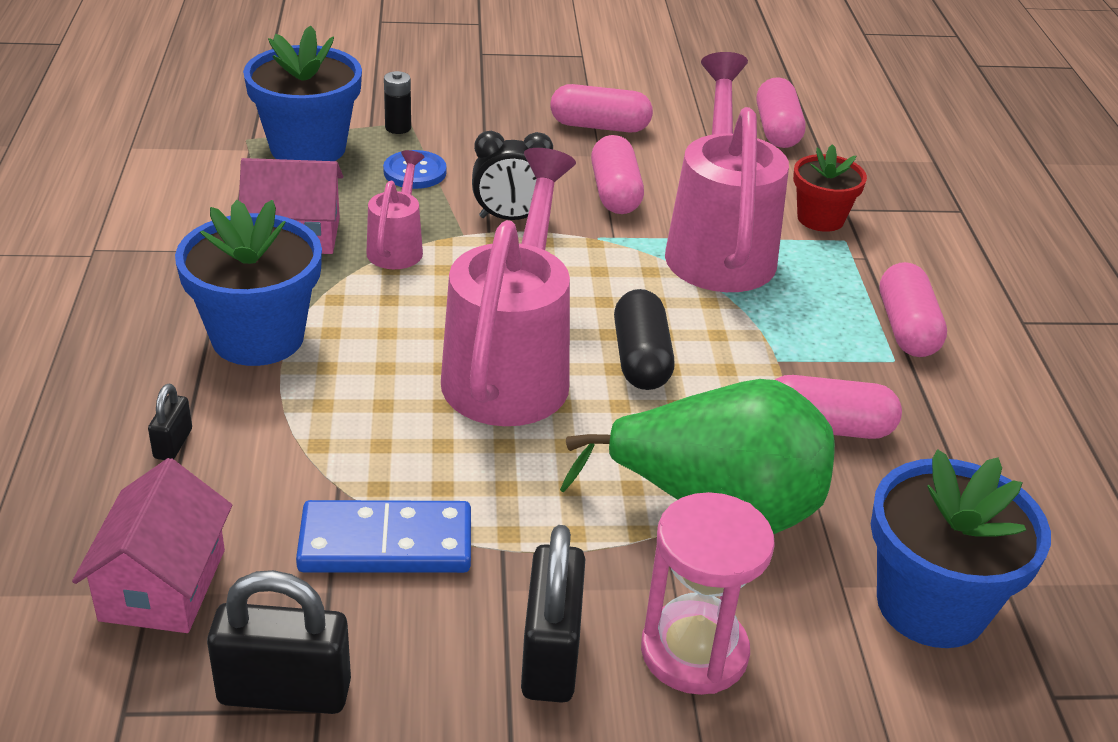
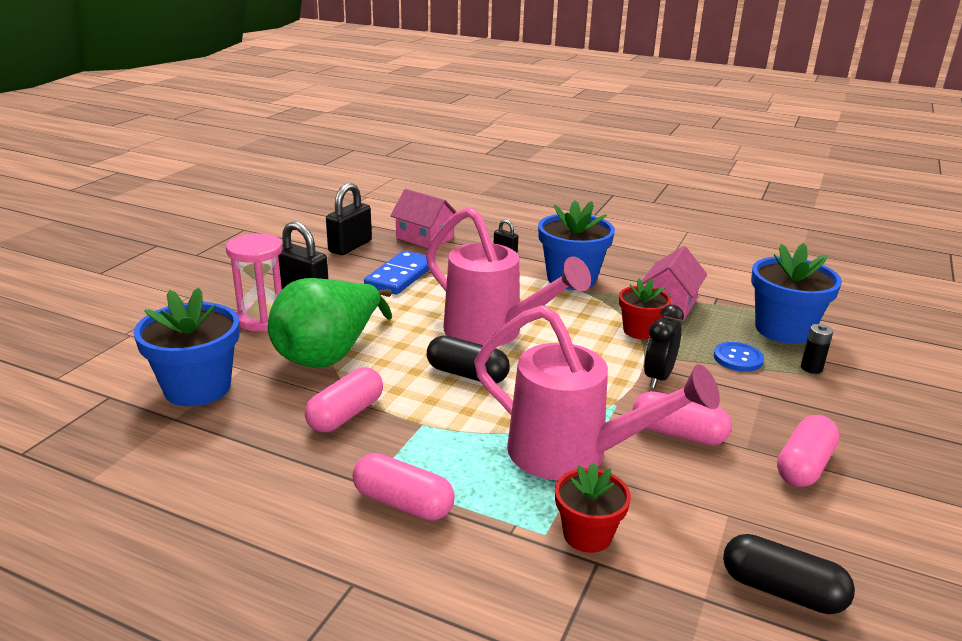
camera: 120 degrees right, 10 degrees down
pink watering can [367,150,424,269] -> red flower pot [619,279,671,339]
pink capsule [757,77,805,148] -> black capsule [723,534,855,614]

